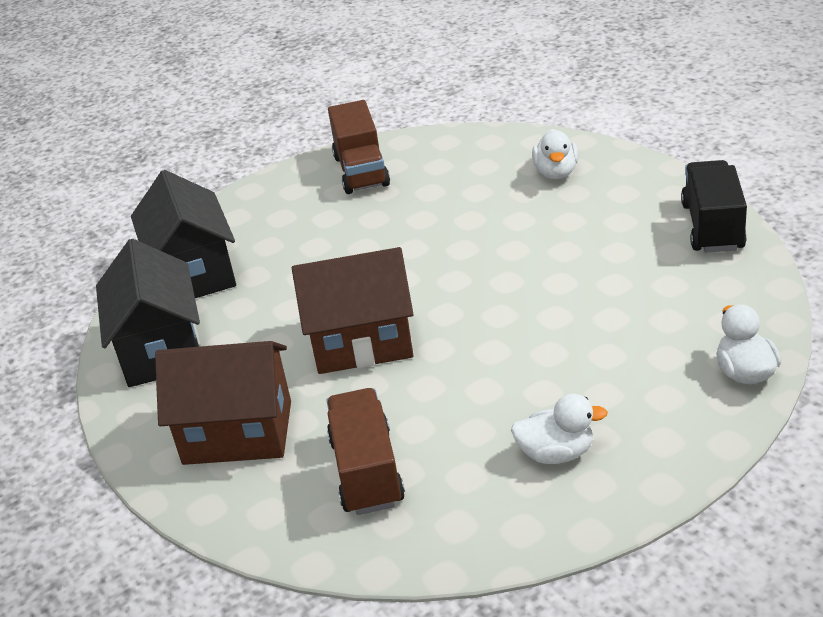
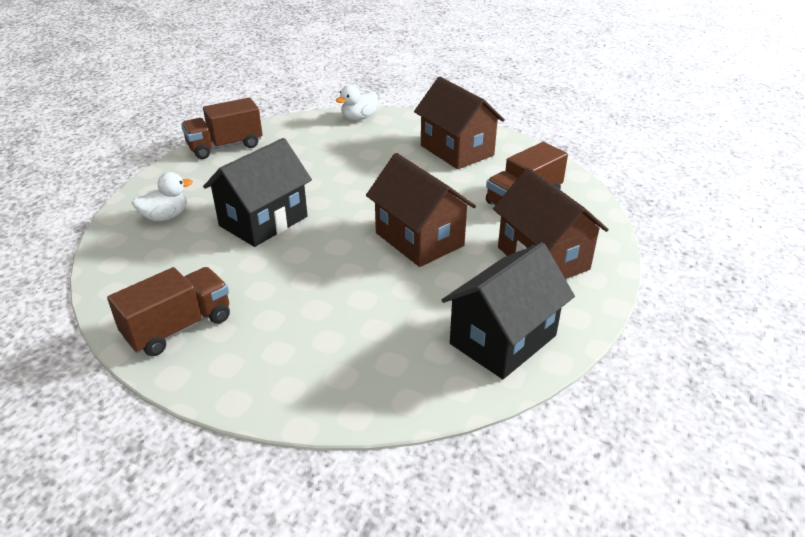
camera: 125 degrees left, 0 degrees up
black house [131,170,236,298] -> black house moved to [203,138,312,247]
white duck [511,394,608,464] -> brown house [414,77,505,169]
black truck [681,160,747,253] -> brown truck [181,98,263,159]

